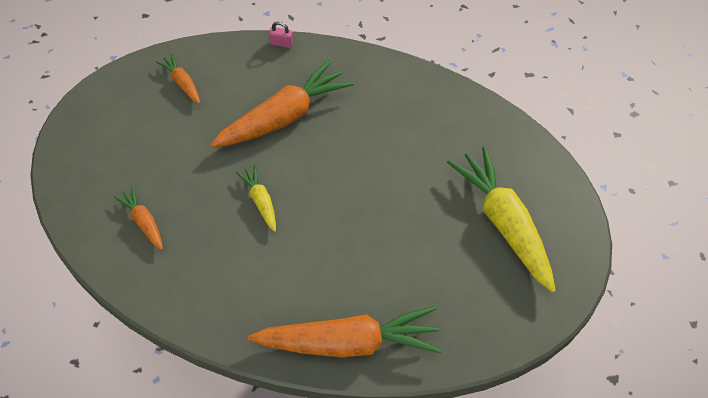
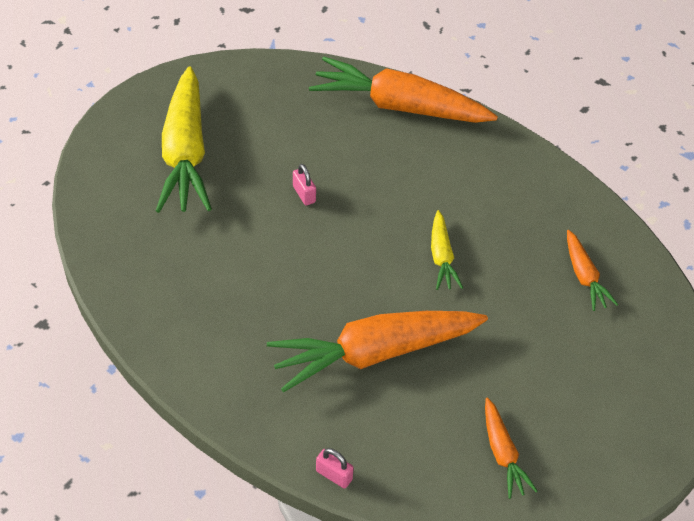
camera: 160 degrees left, 5 degrees down
none -> pink padlock [293,164,316,205]

